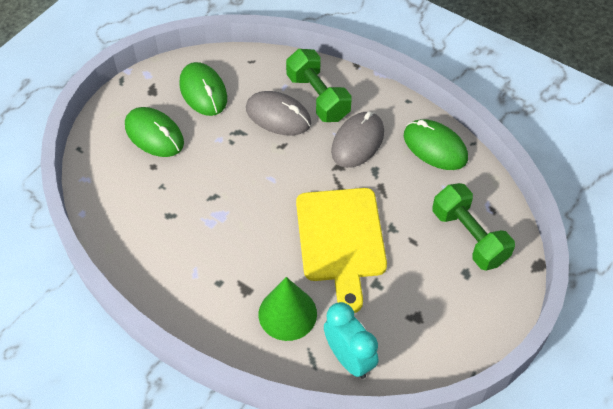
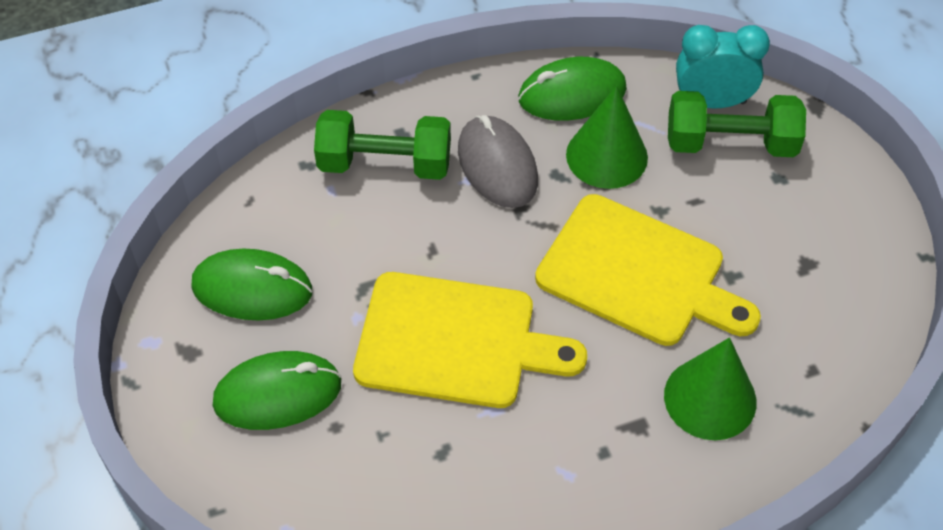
camera: 55 degrees left, 0 degrees up
grey mouse [246,91,311,135] -> none
turquoise clock [324,302,378,379] -> turquoise clock moved to [676,25,770,109]
none -> yellow cutting board [353,272,587,408]
none -> green cone [566,85,648,189]

